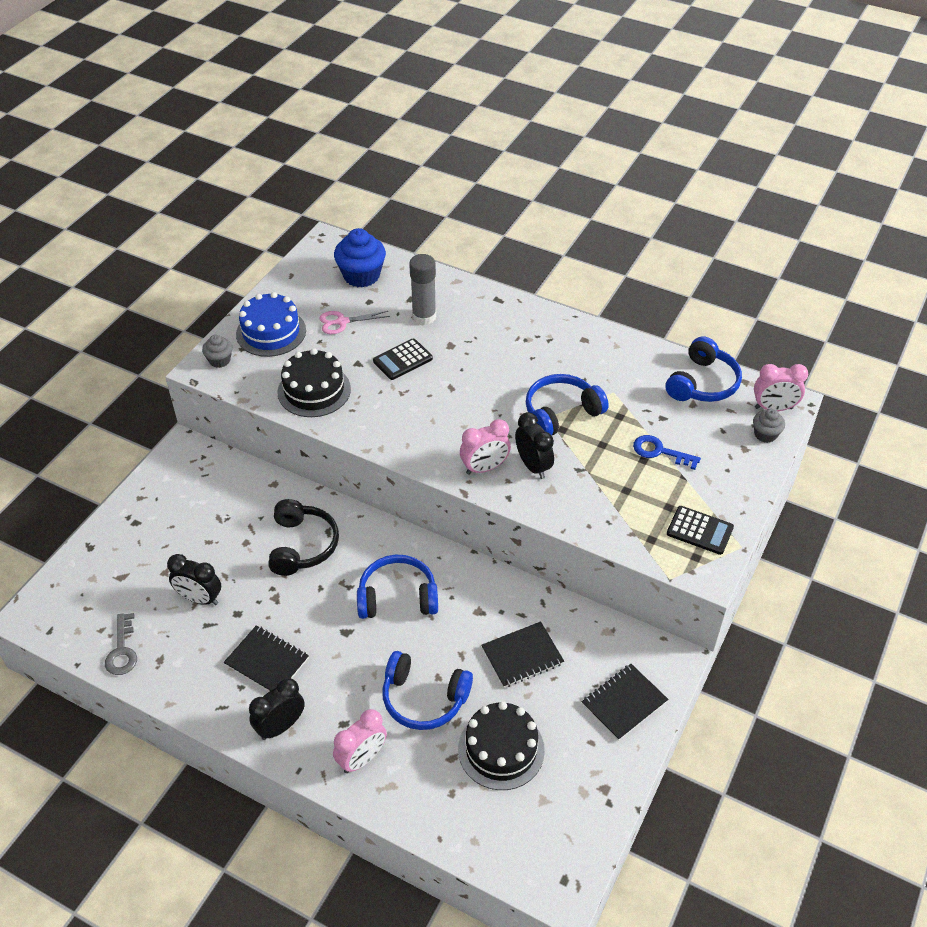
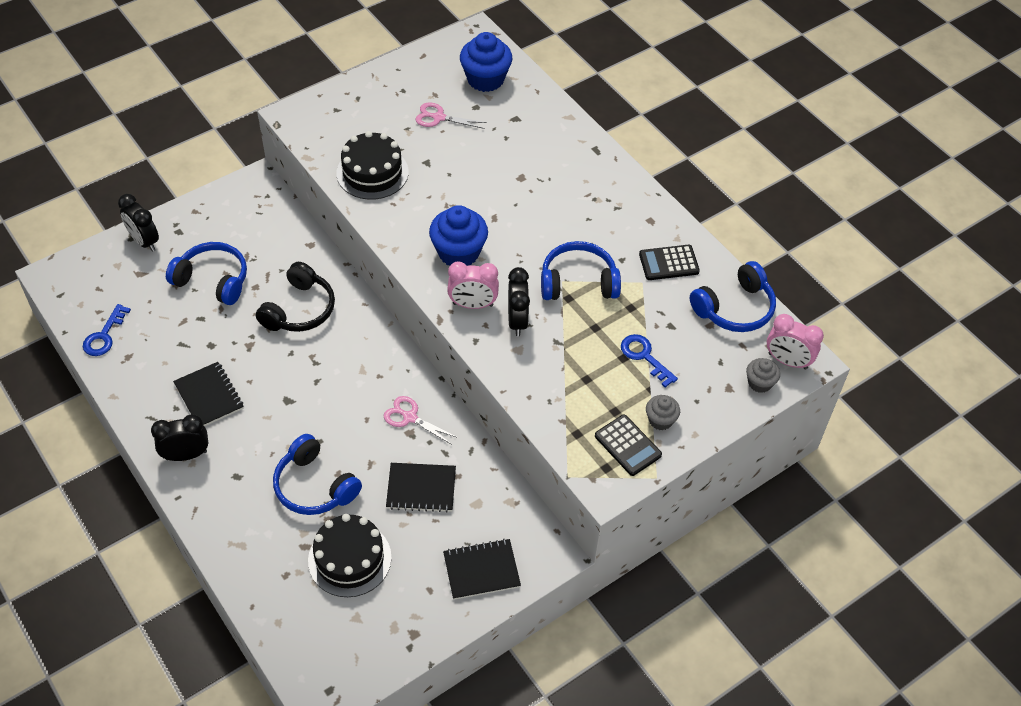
camera: 25 degrees right, 5 degrees up
grey key [105,613,137,675] -> blue key [83,304,131,356]
black clock [167,554,221,605] -> black clock moved to [118,194,159,252]
grey cupcake [202,335,232,368] -> grey cupcake moved to [646,395,680,430]
blue cake [236,292,306,357] -> none
pink clock [333,709,387,773] -> none
blue headphones [357,555,438,619] -> blue headphones moved to [166,242,247,305]
black calculator [373,338,433,380] -> black calculator moved to [639,245,700,280]
grey glue stick [409,254,436,325] -> none
none -> pink scissors [384,396,458,445]
none -> blue cupcake [429,205,488,266]

